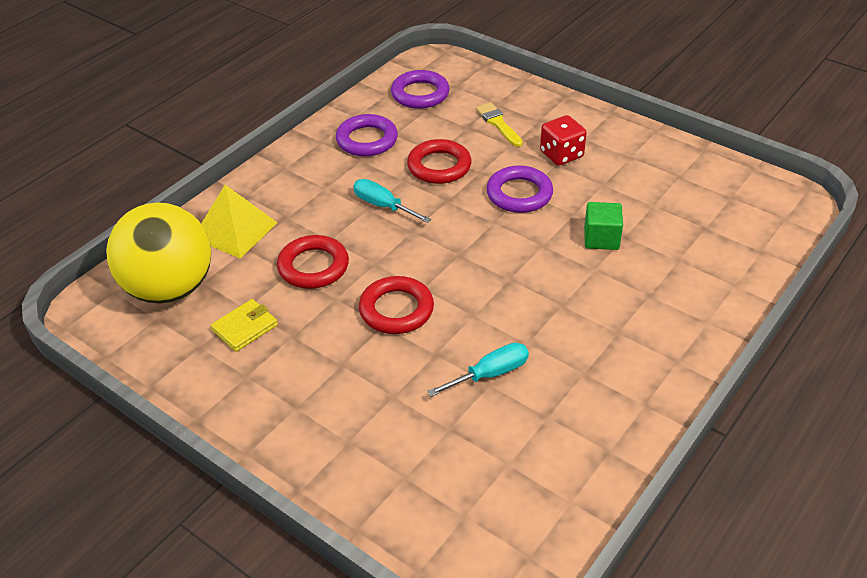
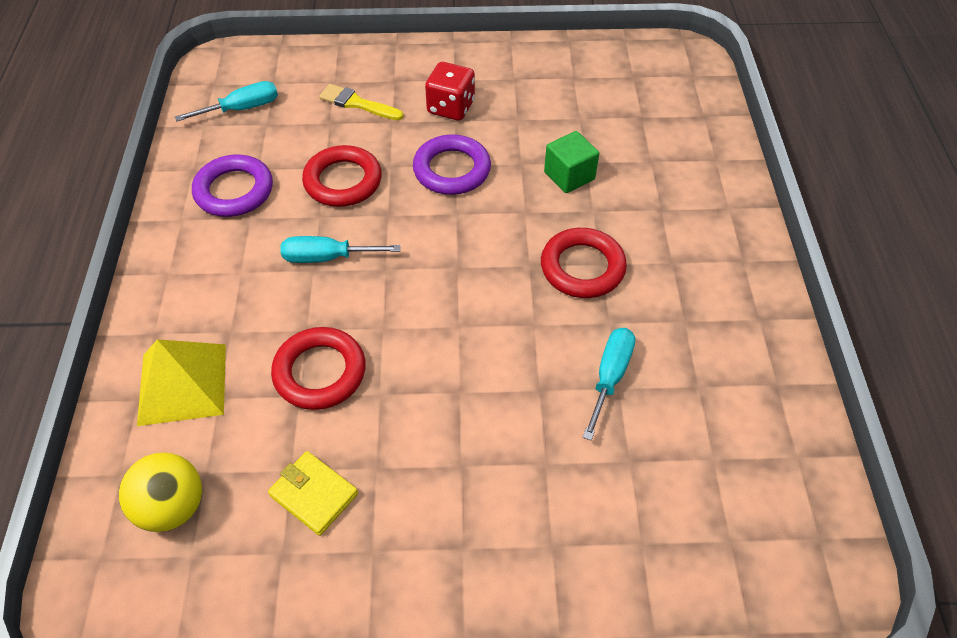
camera: 40 degrees left, 10 degrees up
yellow ball [106,202,211,304] -> yellow ball [119,452,202,532], size x0.54
yellow wallet [211,299,278,352] -> yellow wallet turned 60 degrees counterclockwise [268,451,358,536]
red ring [359,276,434,334] -> red ring moved to [541,228,627,298]
purple ring [391,70,450,109] -> turquoise screwdriver [175,81,278,122]

